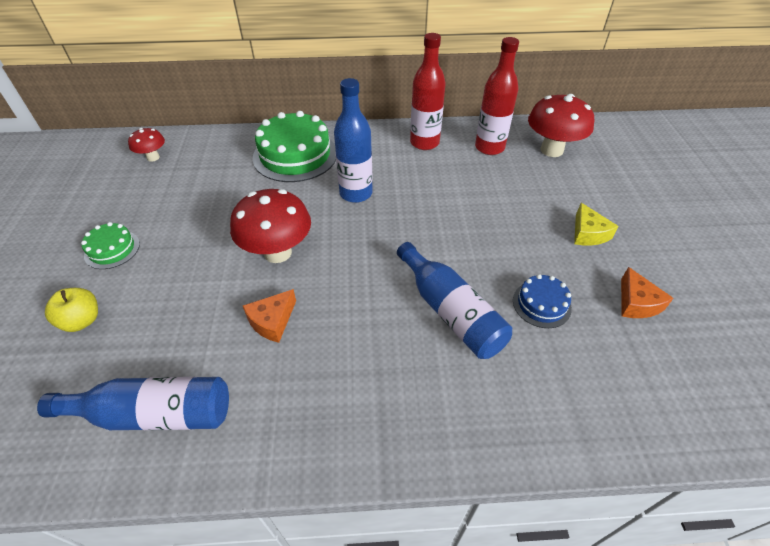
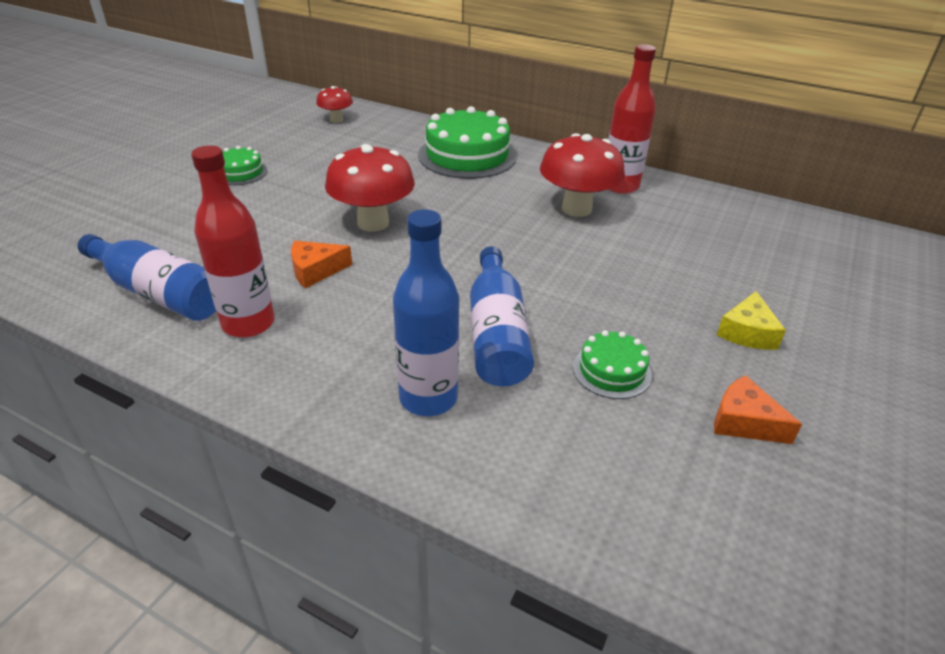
camera: 30 degrees right, 10 degrees down
yellow apple [45,288,98,332] -> none
blue bottle [334,78,373,203] -> blue bottle moved to [393,209,459,416]
red bottle [475,37,519,155] -> red bottle moved to [191,145,275,338]
blue cake [513,274,572,328] -> green cake [573,330,652,399]
red mushroom [528,94,594,157] -> red mushroom moved to [540,133,625,217]
orange cheese [621,267,674,318] -> orange cheese turned 105 degrees clockwise [714,375,802,444]

